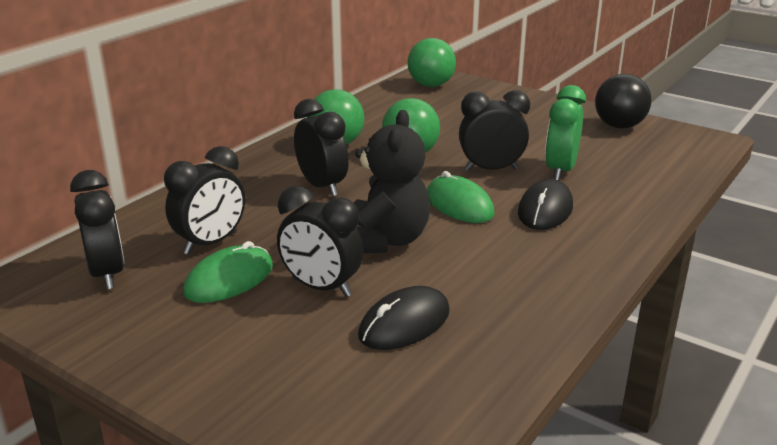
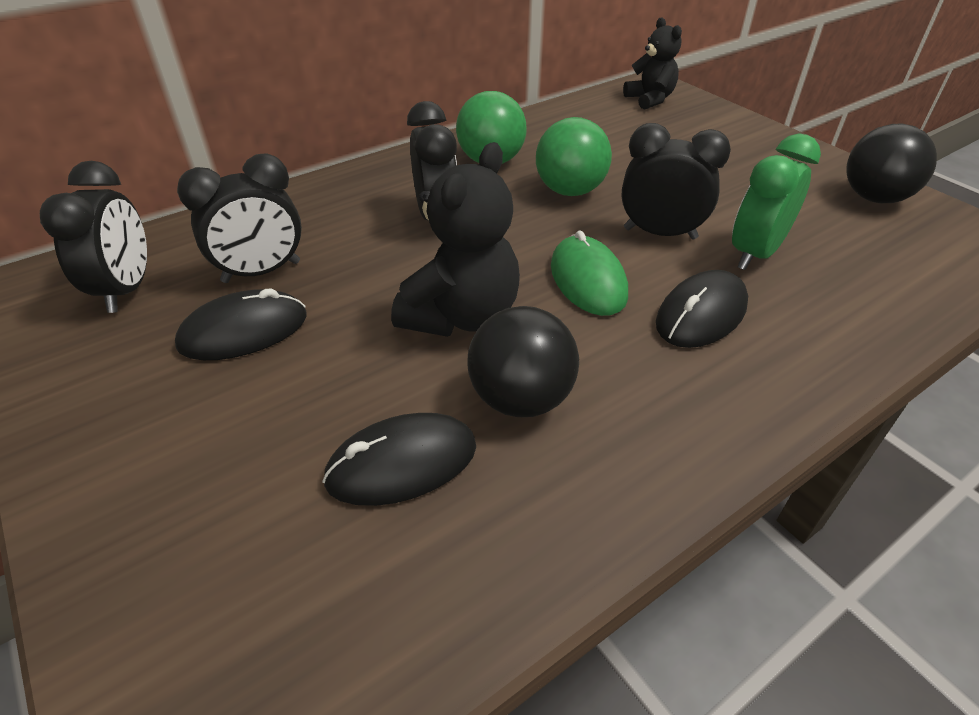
camera: 20 degrees right, 15 degrees up
green mouse [183,241,273,303] -> black mouse [175,288,307,360]
black clock [277,186,363,297] -> none
green ball [408,38,456,87] -> black teddy bear [623,17,682,110]
none -> black ball [468,306,579,417]

